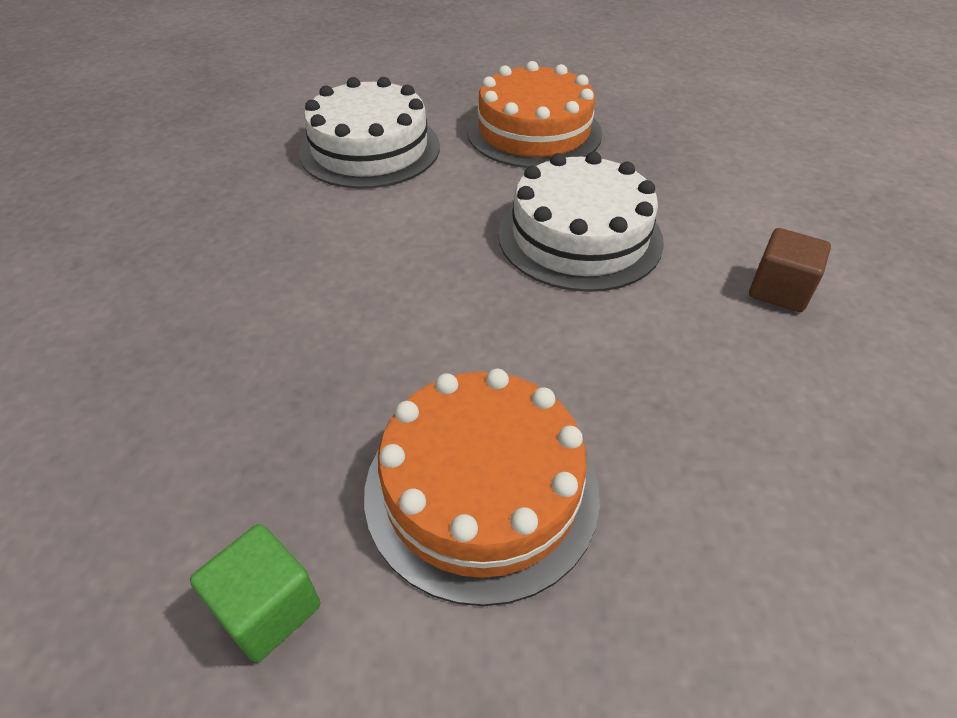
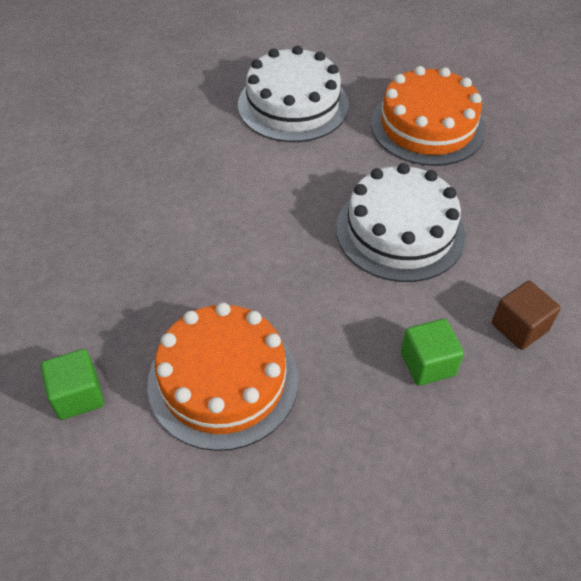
camera: 25 degrees right, 5 degrees up
none -> green cube [401,319,464,386]

